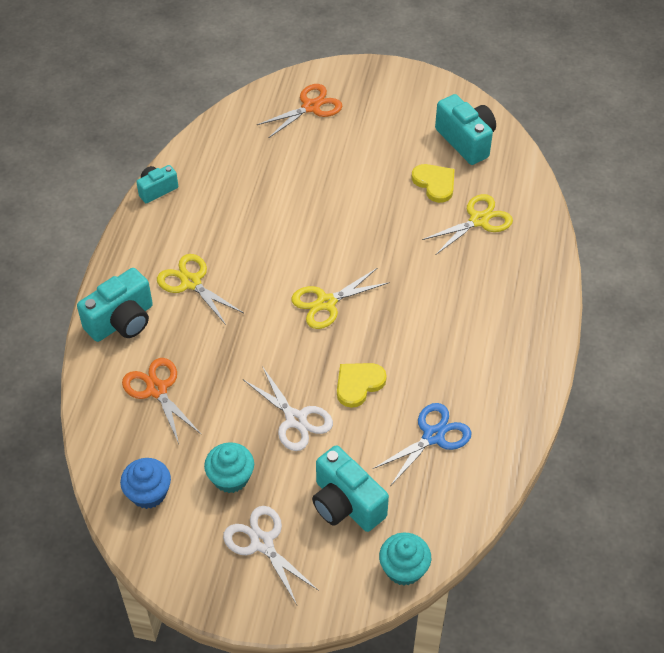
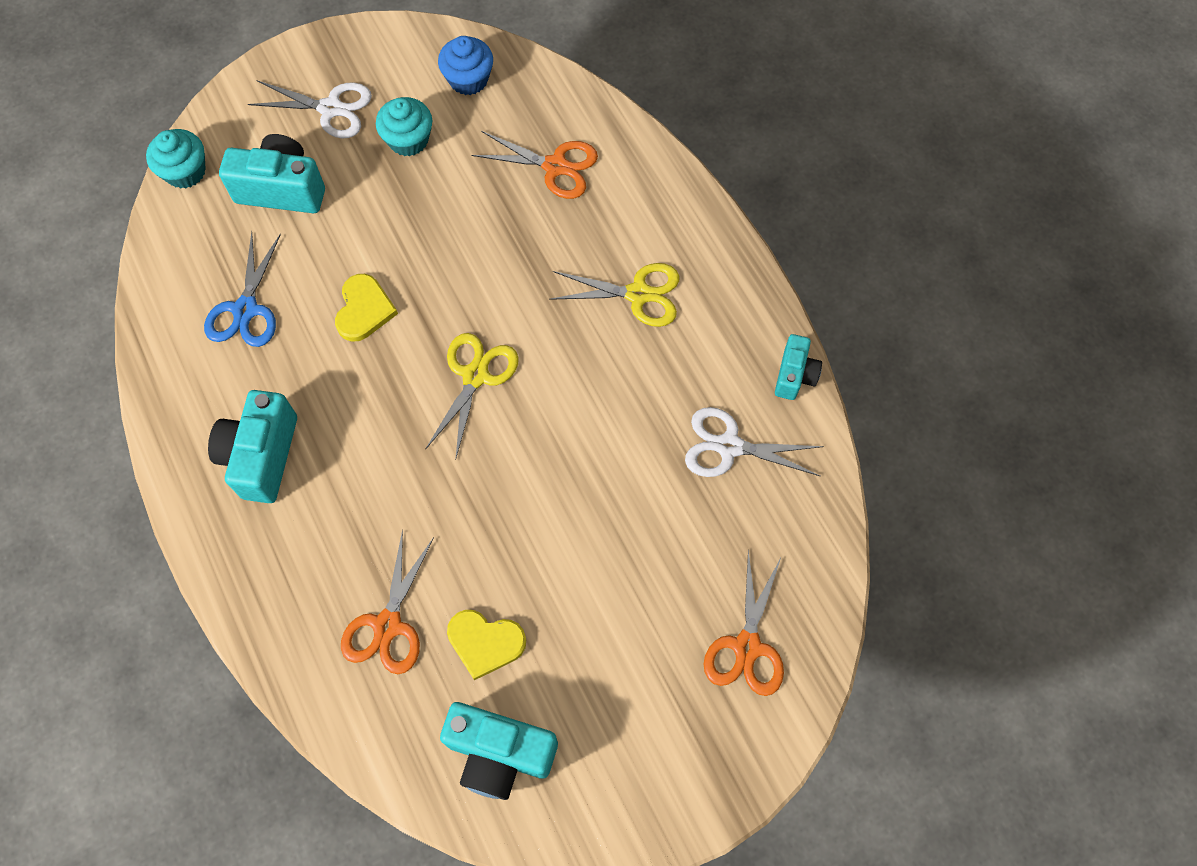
camera: 140 degrees right, 15 degrees up
turquoise camera [77,268,153,342] -> turquoise camera moved to [208,390,297,503]
white scissors [244,366,333,451] -> white scissors moved to [685,407,824,477]
yellow scissors [422,194,513,255] -> orange scissors [341,529,434,674]

